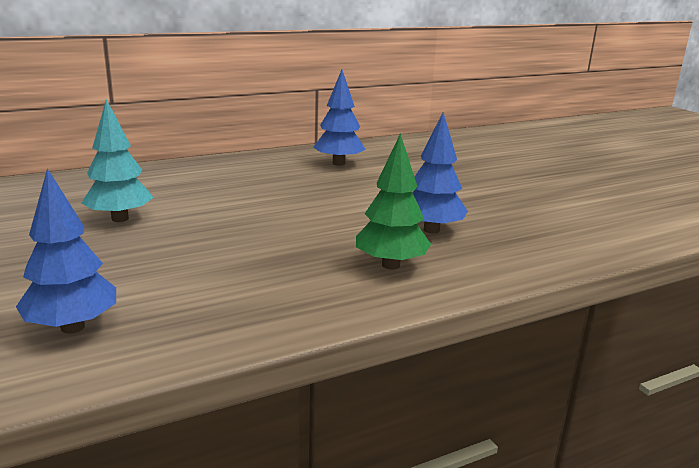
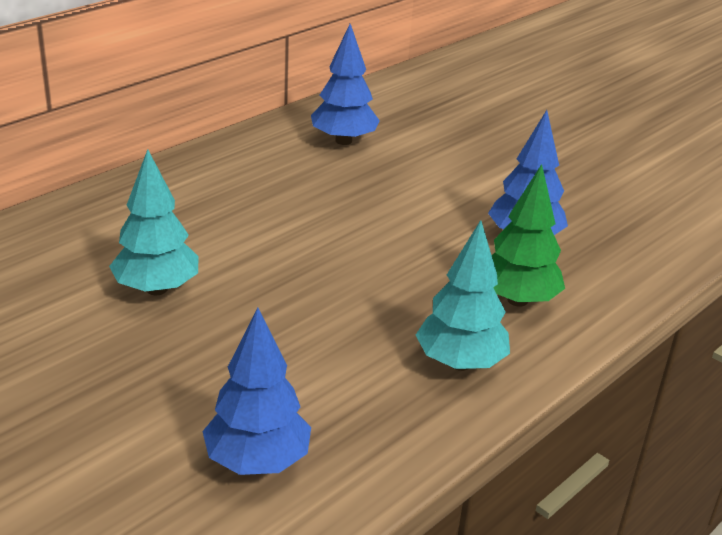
camera: 20 degrees left, 10 degrees up
none -> turquoise tree [416,220,510,371]

